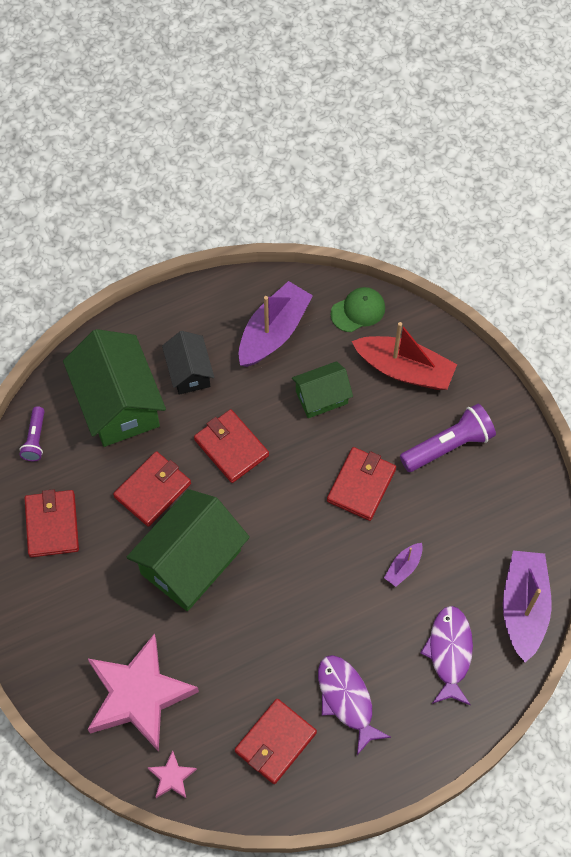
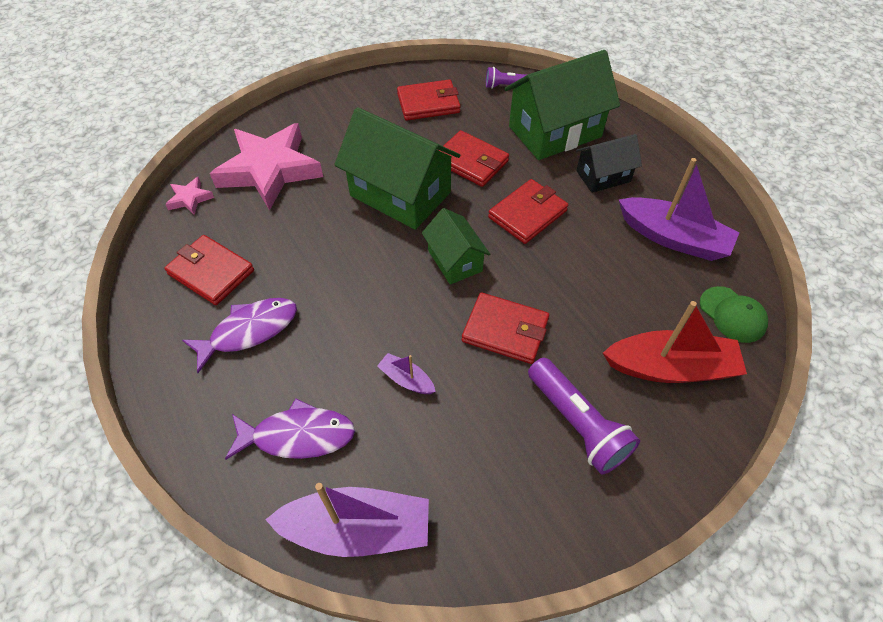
camera: 85 degrees right, 10 degrees down
green house [292,361,353,418] -> green house moved to [422,208,490,285]
red boat [352,322,457,390] -> red boat turned 105 degrees counterclockwise [603,301,747,383]

